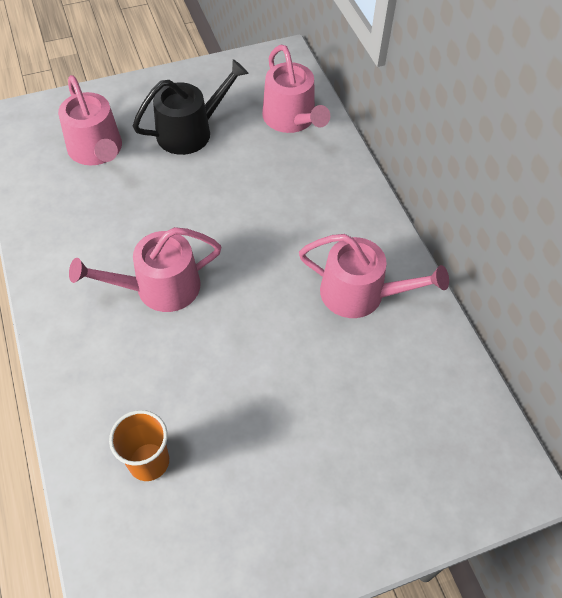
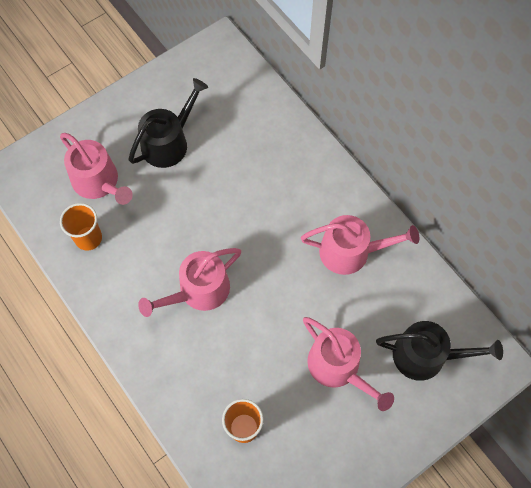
camera: 15 degrees left, 10 degrees up
pink watering can [262,44,330,133] -> pink watering can moved to [303,317,394,411]
none -> orange cup [60,203,102,251]
none -> black watering can [376,321,503,381]

